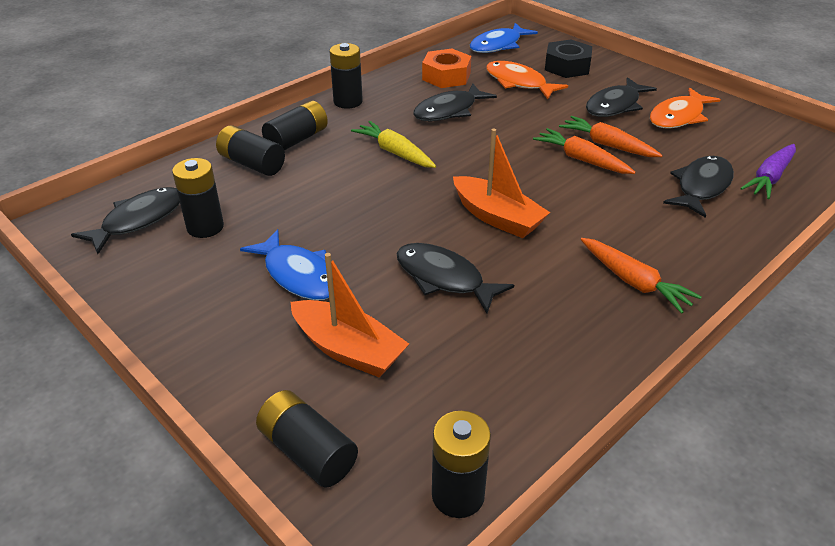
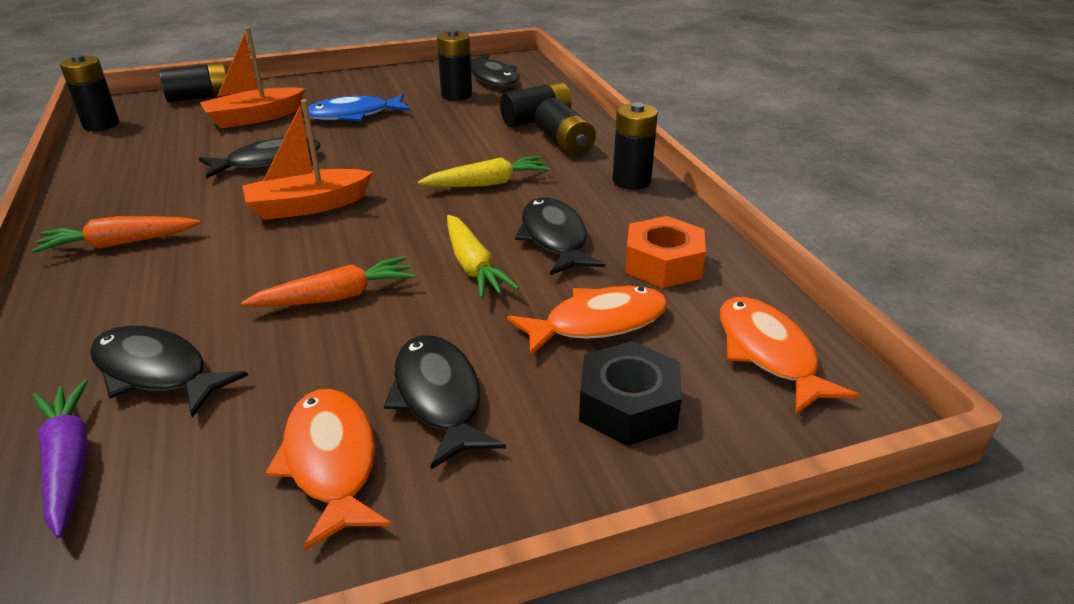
camera: 115 degrees right, 5 degrees down
blue fish [470,23,538,53] -> orange fish [720,297,858,414]
orange carrot [559,116,663,157] -> none
black fish [663,156,734,218] -> black fish turned 150 degrees clockwise [90,326,248,417]
none -> yellow carrot [447,215,519,298]

